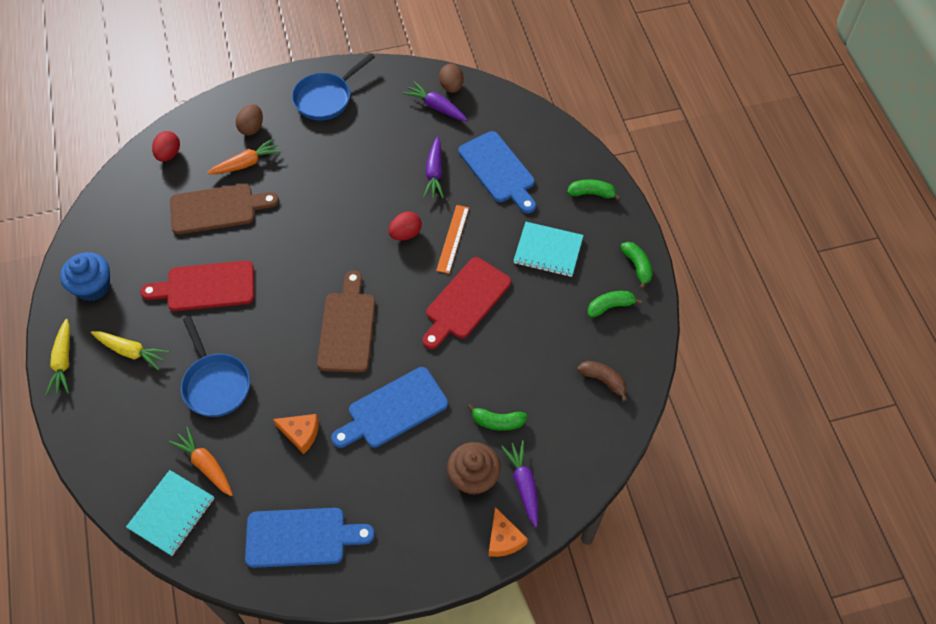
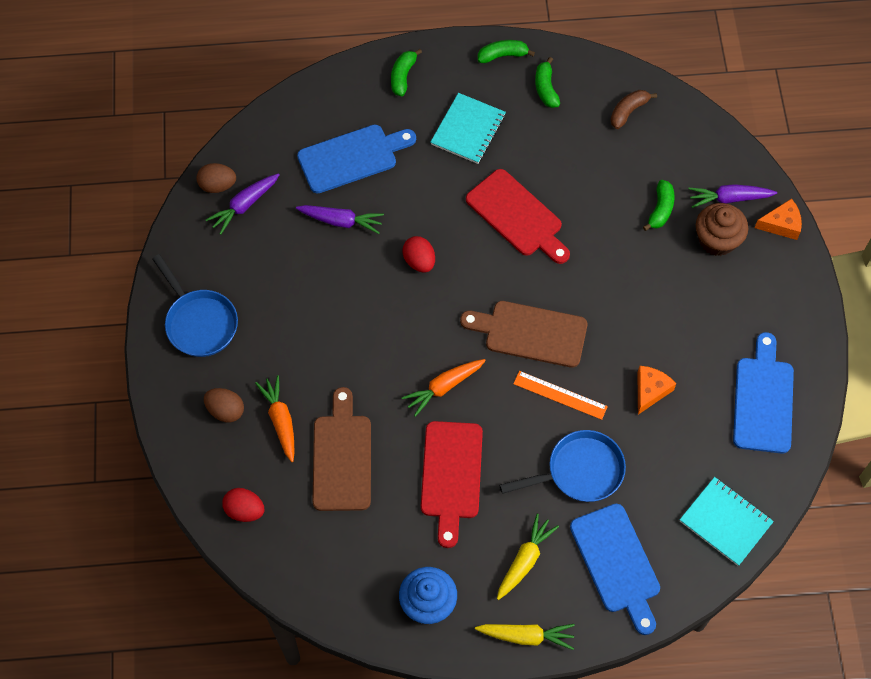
camera: 80 degrees left, 5 degrees up
orange carrot [169,427,233,496] -> orange carrot moved to [401,359,486,417]
blue cutting board [331,367,448,448] -> blue cutting board moved to [570,504,660,635]
orange ruler [436,205,469,274] -> orange ruler moved to [513,371,608,420]

